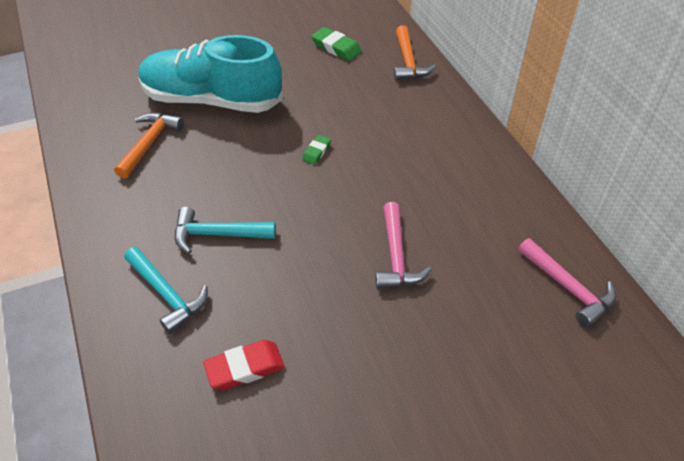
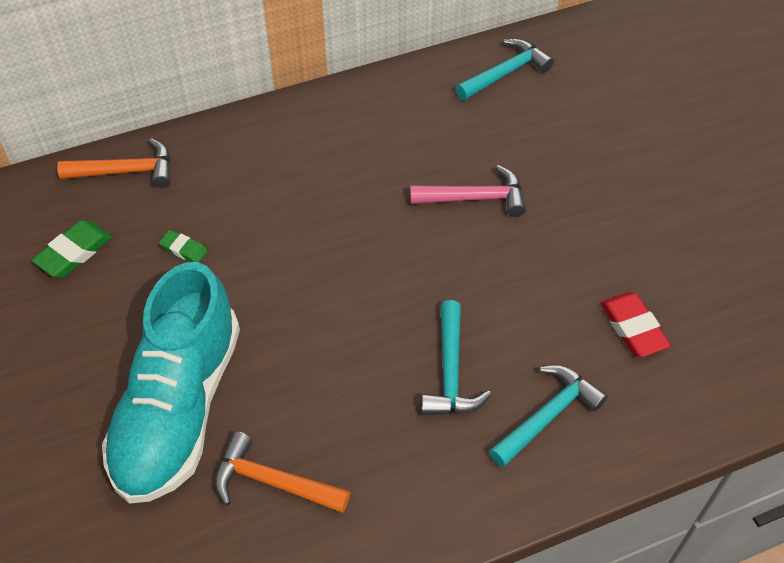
camera: 90 degrees left, 5 degrees up
green eraser [302,135,331,165] -> green eraser moved to [159,230,208,262]
pink hammer [518,238,616,327] -> turquoise hammer [456,39,554,100]

